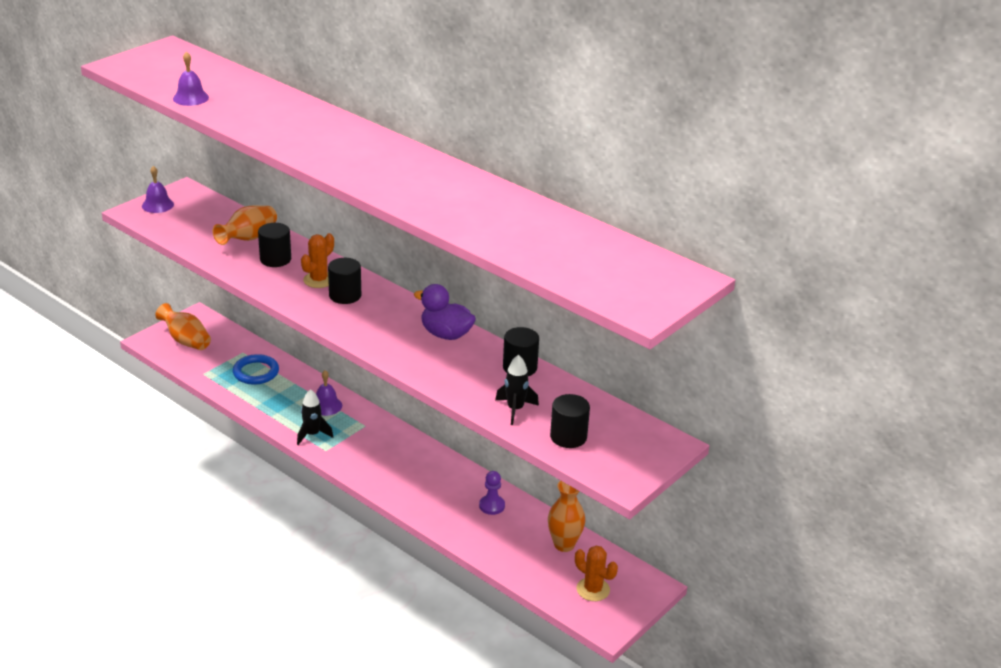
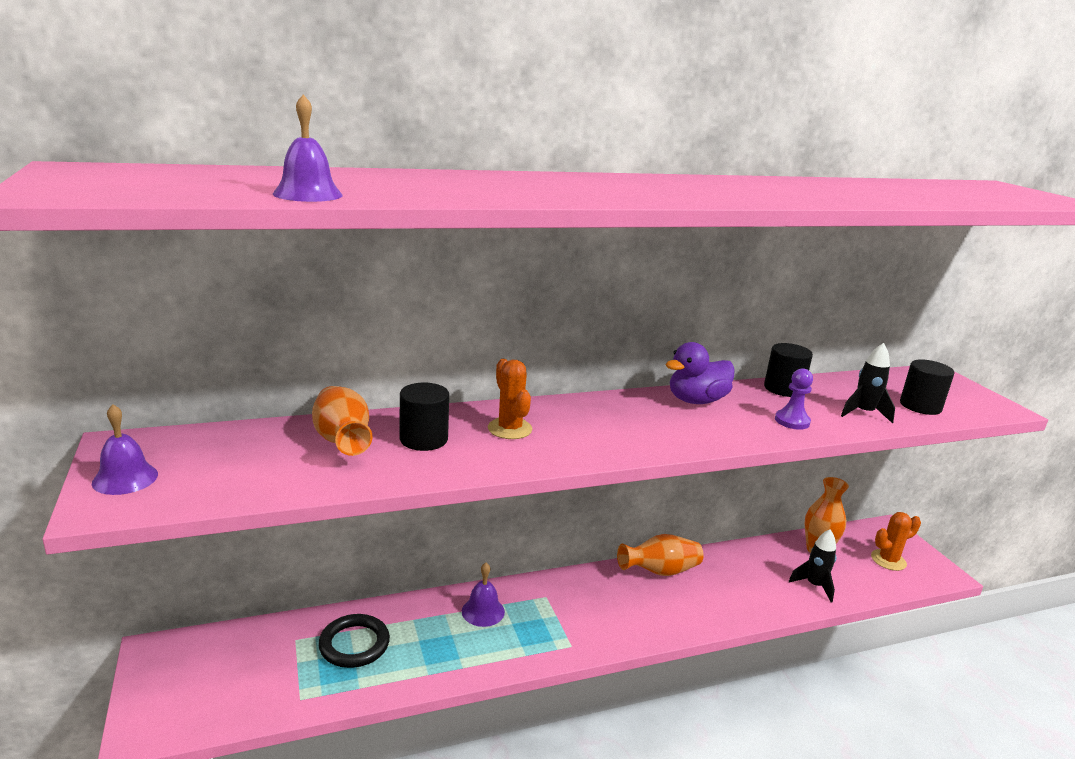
camera: 60 degrees left, 10 degrees down
orange vase [155,303,211,350] -> orange vase moved to [617,534,703,576]
blue ring [233,354,279,385] -> black ring [318,614,390,668]
black rocket [297,389,333,445] -> black rocket moved to [789,529,836,603]
black cylinder [328,258,361,304] -> none
purple pawn [479,471,505,515] -> purple pawn moved to [775,368,813,430]

